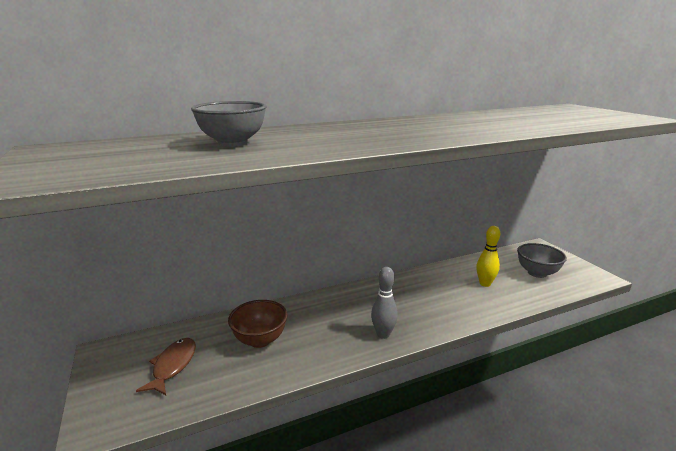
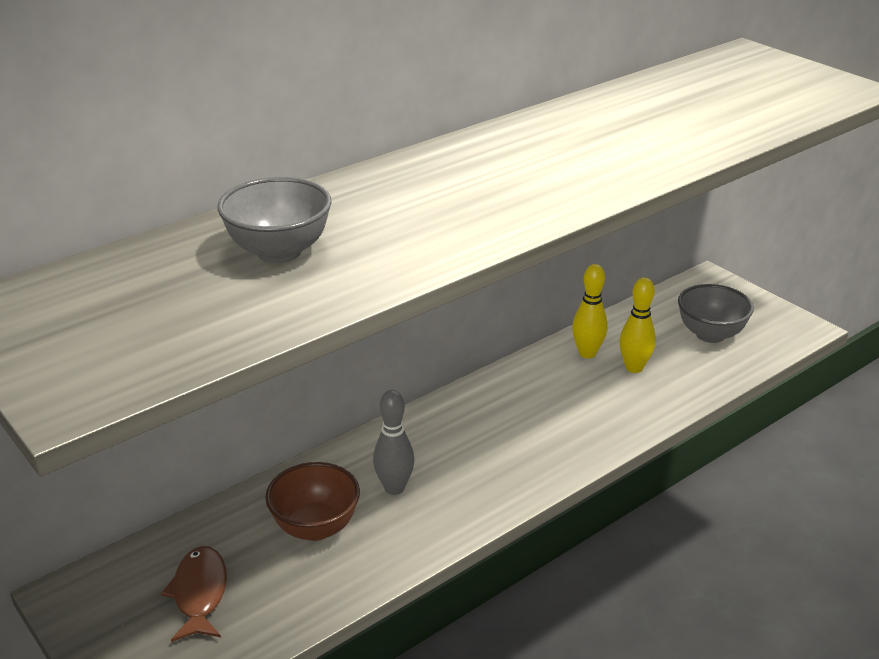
camera: 15 degrees left, 10 degrees up
grey bowling pin [371,267,398,339] -> grey bowling pin moved to [373,390,415,495]
none -> yellow bowling pin [572,264,608,358]

